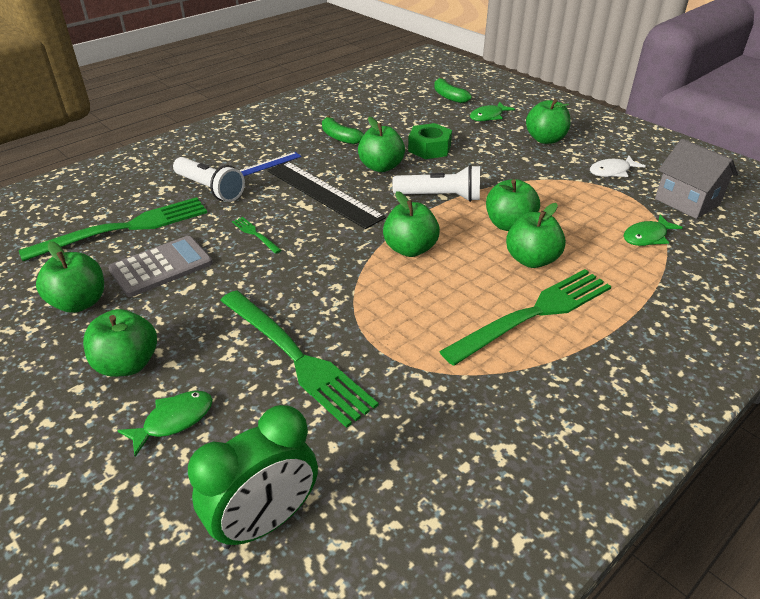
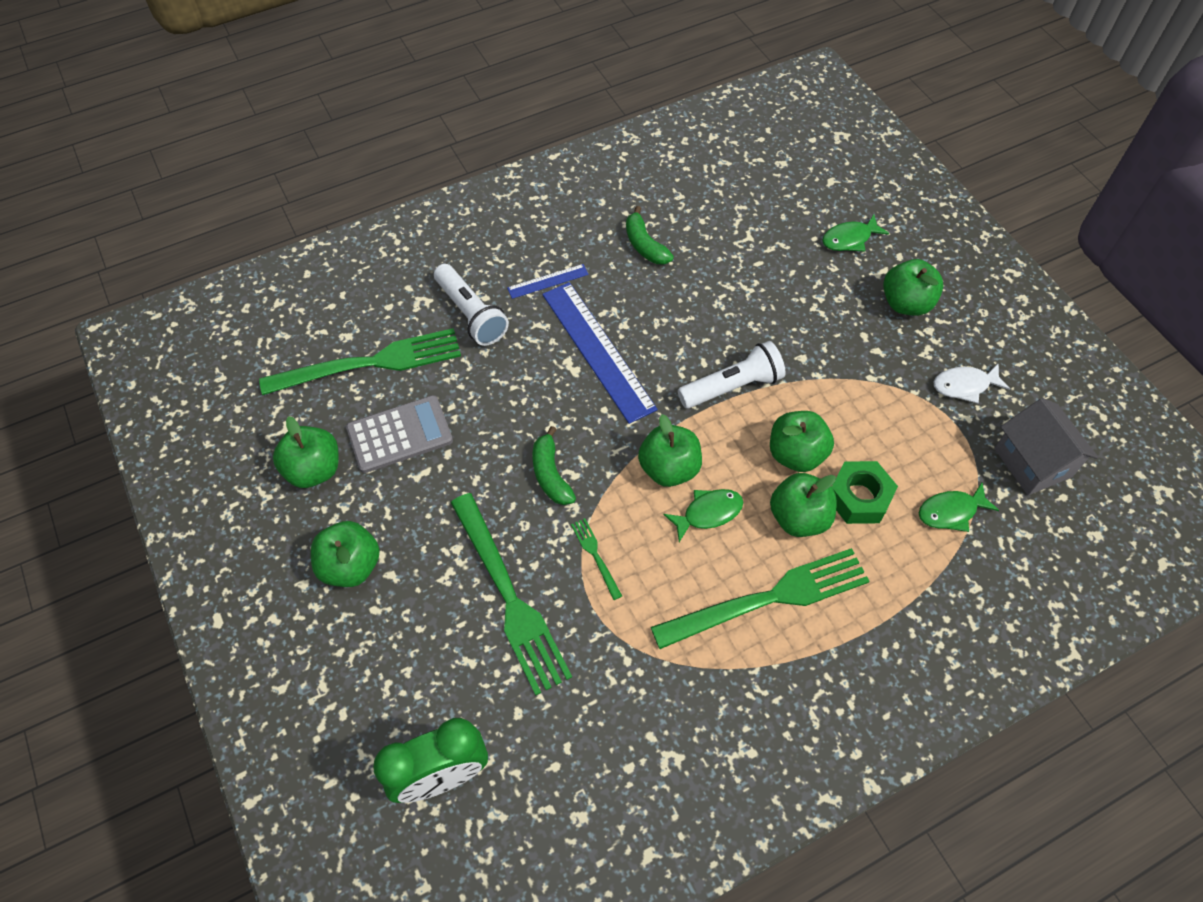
camera: 15 degrees right, 20 degrees up
green fish [117,391,213,457] -> green fish moved to [663,489,743,542]
green fork [232,217,282,254] -> green fork moved to [571,518,622,600]
black ruler [267,161,386,229] -> blue ruler [542,282,658,424]
green apple [358,117,405,172] -> none
white flashlight [392,165,480,202] -> white flashlight turned 45 degrees counterclockwise [678,341,786,408]
green nut [408,123,452,159] -> green nut moved to [832,461,898,524]
green banana [434,77,472,103] -> green banana moved to [532,426,576,505]

